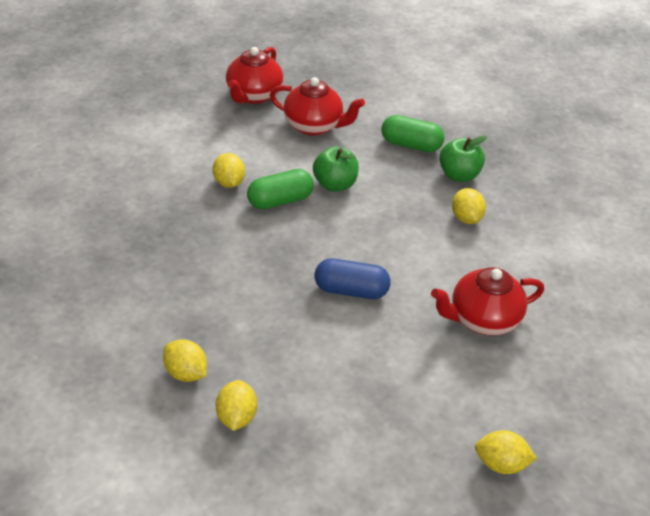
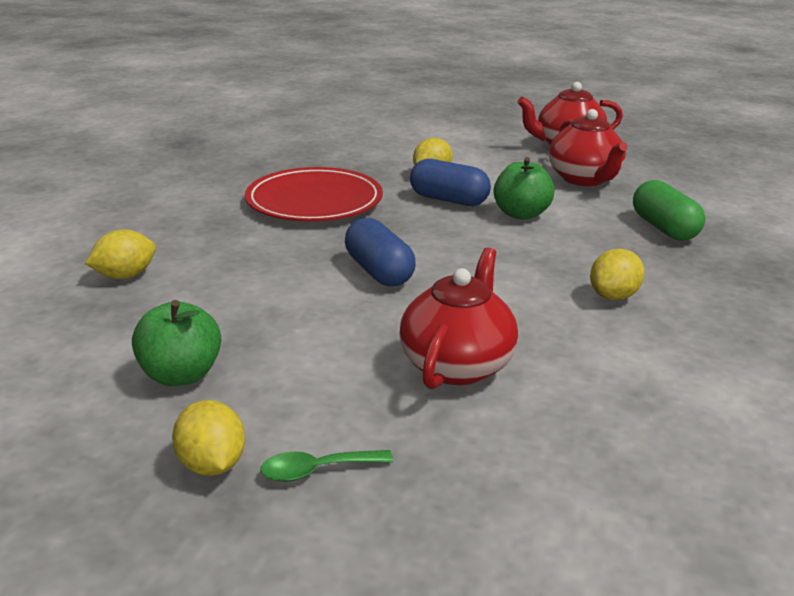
camera: 55 degrees right, 15 degrees down
yellow lemon [163,340,207,382] -> none
green capsule [247,169,314,210] -> blue capsule [410,159,491,206]
red teapot [431,267,544,336] -> red teapot turned 75 degrees clockwise [400,247,518,389]
green apple [439,135,487,182] -> green apple moved to [132,300,221,386]
none -> red plate [245,167,383,221]
none -> green spoon [260,450,393,482]

